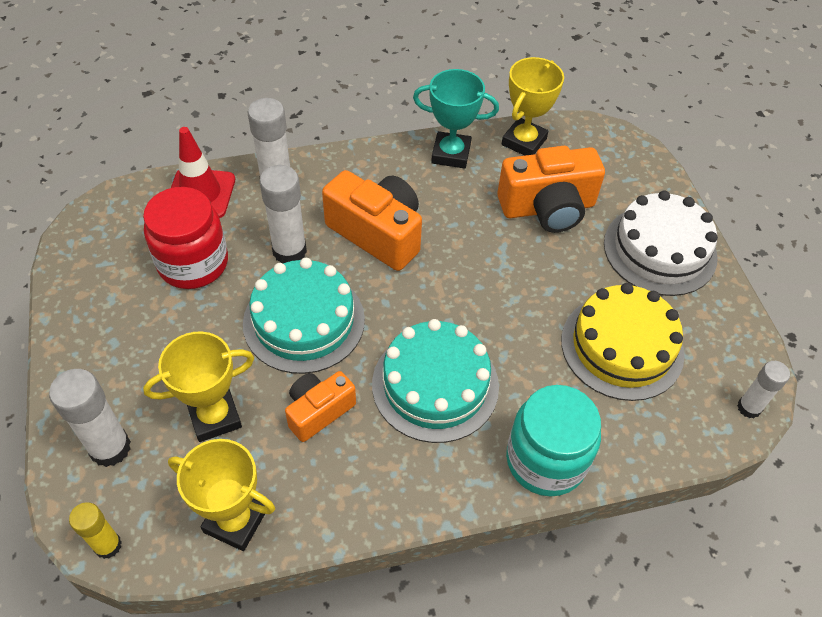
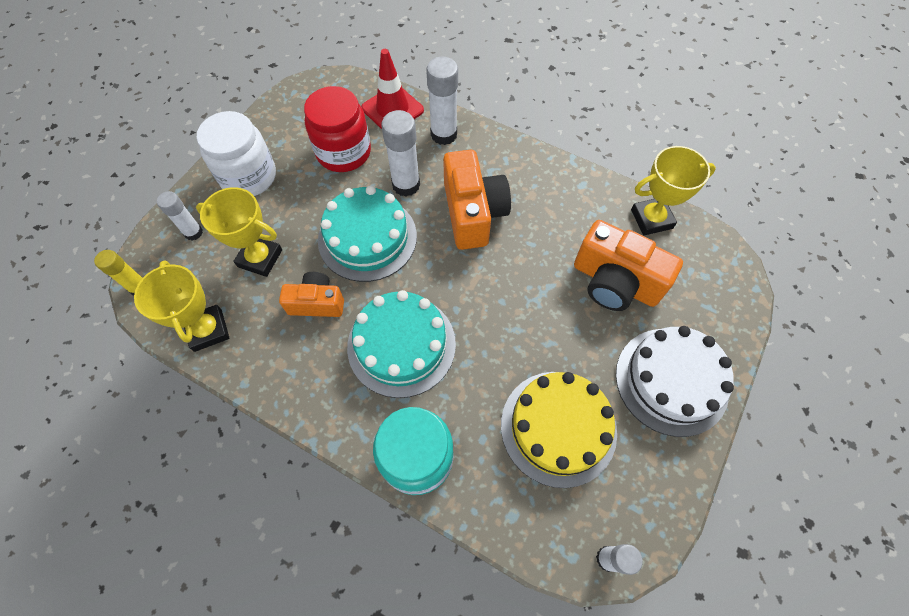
camera: 45 degrees right, 10 degrees up
white glue stick [49,369,131,467] -> white glue stick [157,191,203,241], size x0.62
turquoise trophy [413,69,499,169] -> none
none -> white jar [197,111,276,196]

